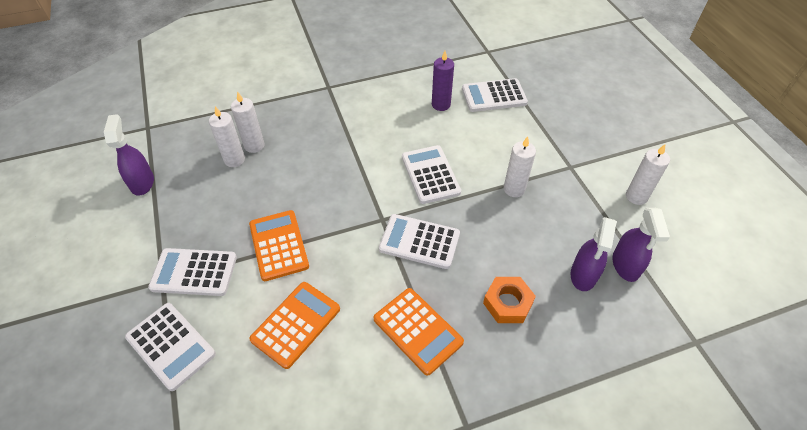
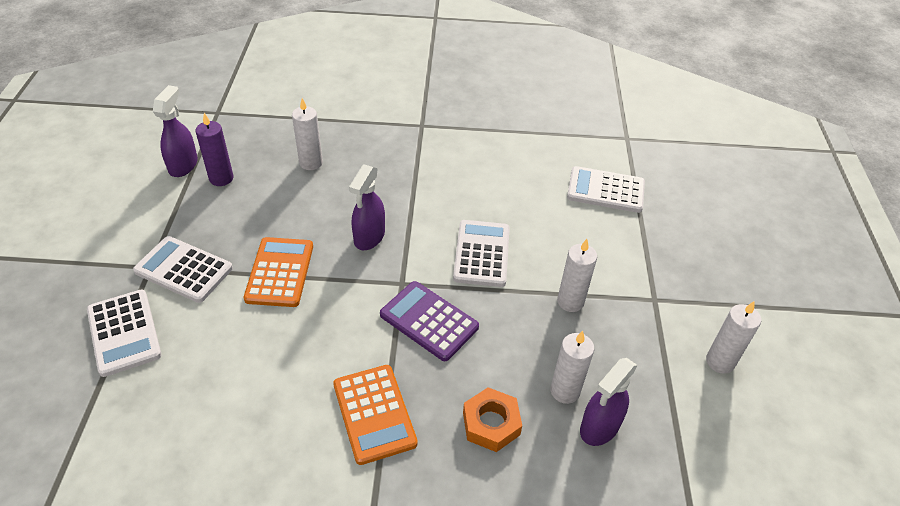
camera: 20 degrees right, 5 degrees down
white candle [209,106,245,167] -> white candle moved to [550,331,594,404]
orange calculator [249,282,340,369] -> none
white calculator [379,214,460,269] -> purple calculator [380,281,479,361]
purple candle [432,51,454,111] -> purple candle moved to [196,113,234,186]
purple spray bottle [612,208,670,282] -> purple spray bottle moved to [349,165,385,250]

